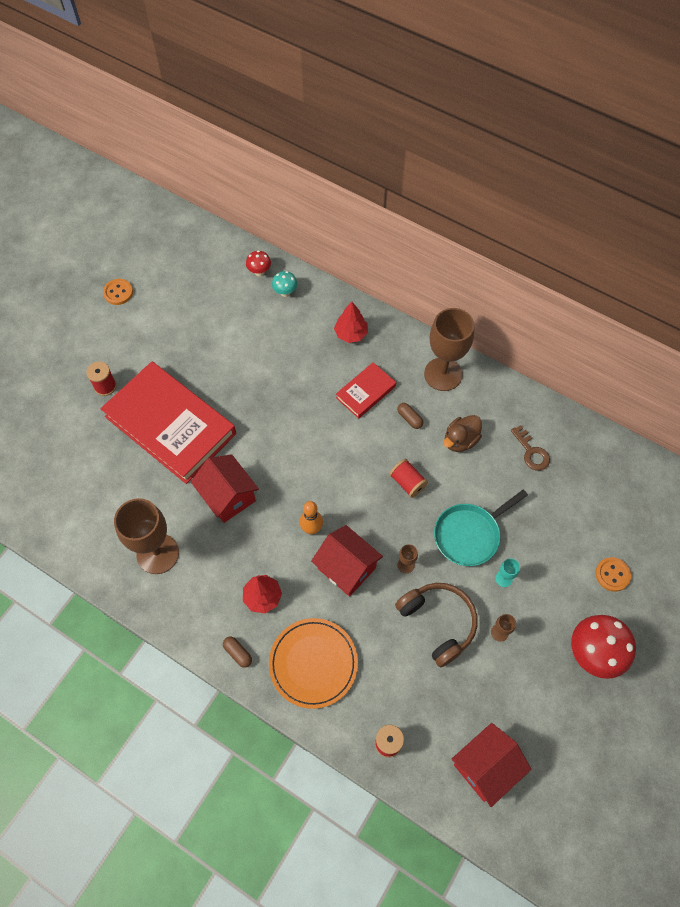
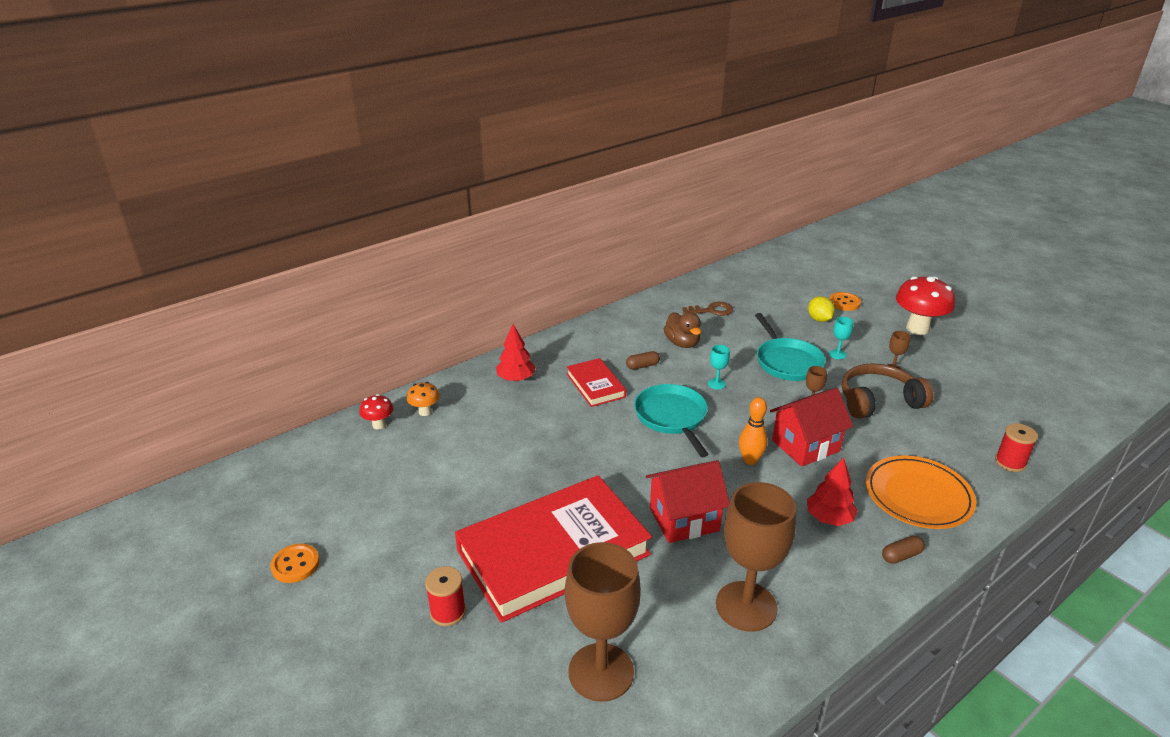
camera: 70 degrees left, 30 degrees down
turquoise mushroom [272,271,297,297] -> orange mushroom [407,382,440,416]
red spool [389,459,428,498] -> turquoise goblet [708,345,730,389]
brown goblet [424,308,474,391] -> brown goblet moved to [565,542,641,702]
red house [452,723,531,807] -> none
none -> turquoise pan [634,384,709,457]
none -> yellow lemon [808,296,835,322]

